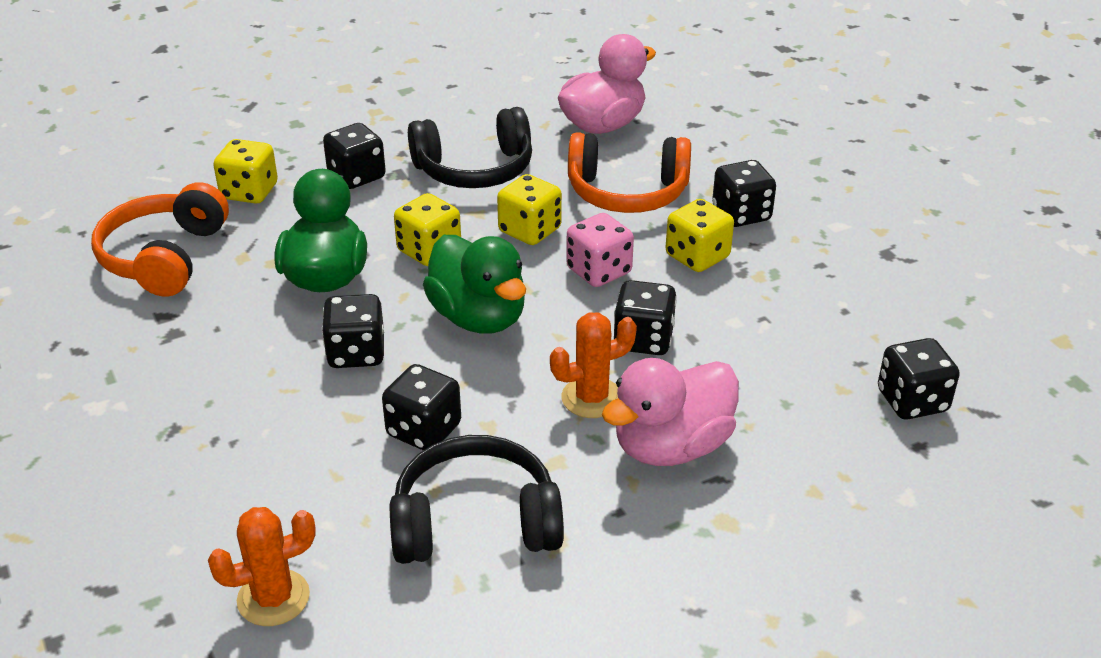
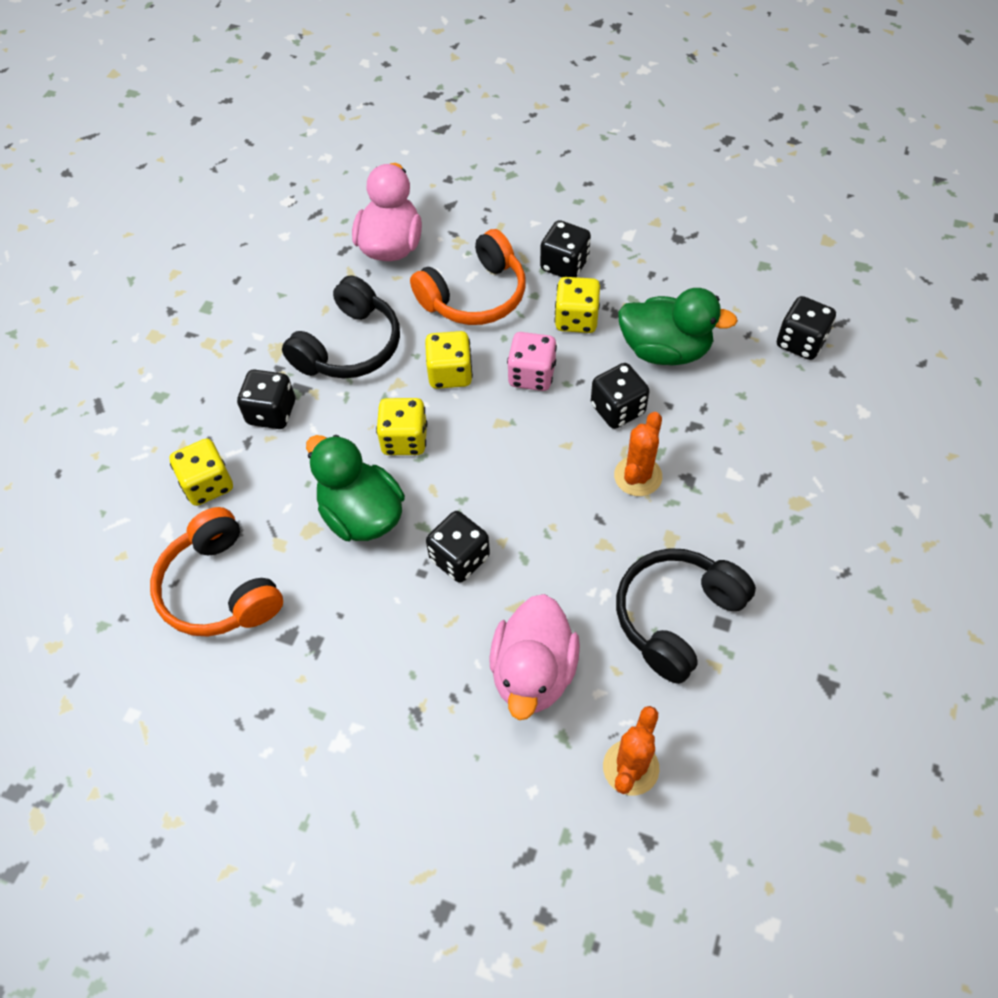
camera: 40 degrees left, 20 degrees up
black dice [382,364,461,450] -> none
green duck [423,235,526,334] -> green duck moved to [618,288,738,365]
pink duck [602,358,739,466] -> pink duck moved to [489,594,580,720]

